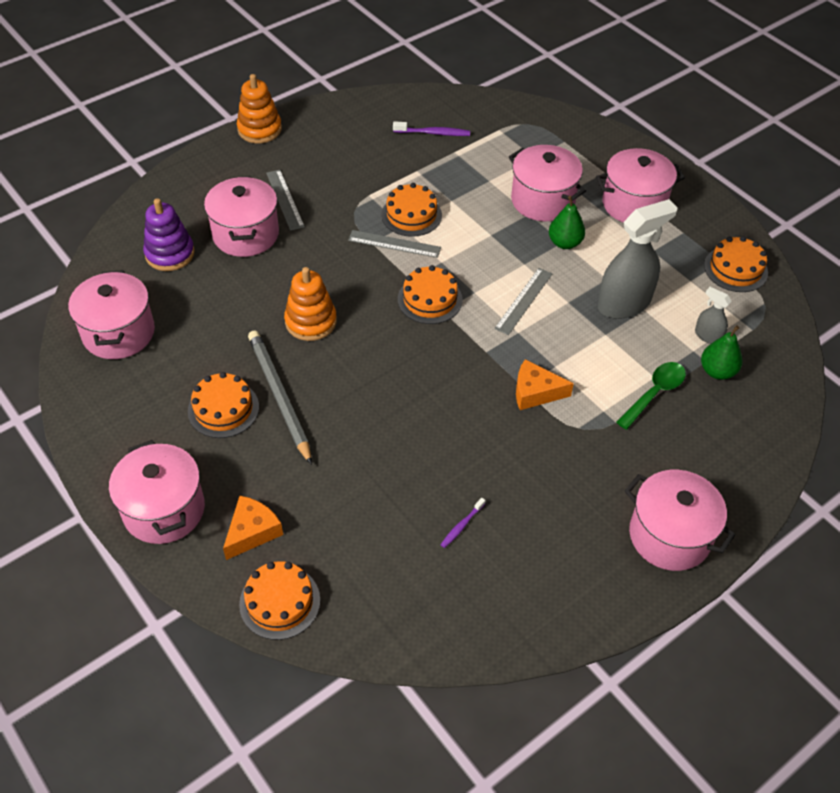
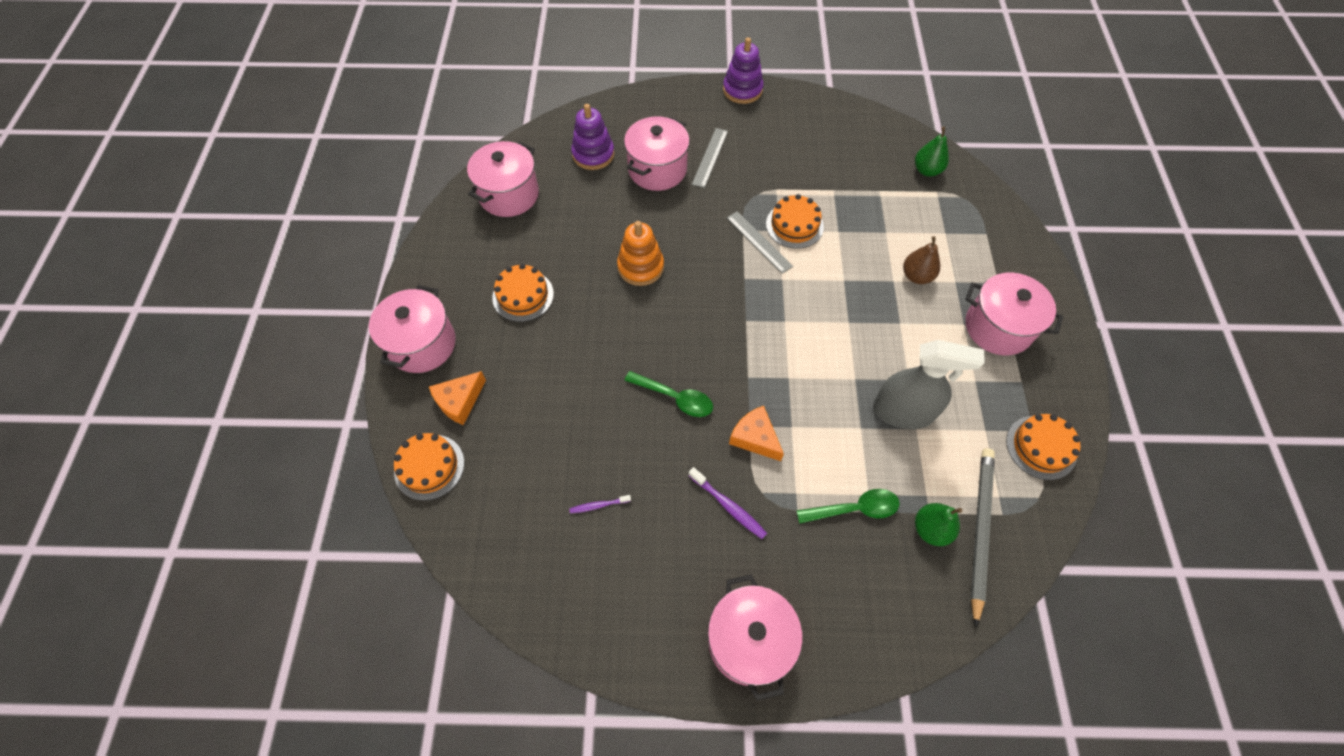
camera: 40 degrees right, 10 degrees up
orange cheese [223,496,283,560] -> orange cheese turned 150 degrees clockwise [429,371,486,425]
orange stacking toy [237,74,282,143] -> purple stacking toy [723,37,764,104]
grey pencil [248,331,312,465] -> grey pencil moved to [970,448,995,627]
purple toothbrush [393,121,470,136] -> purple toothbrush moved to [689,467,767,539]
orange cake [398,265,463,324] -> none
grey ruler [494,268,552,335] -> none
pink pot [509,145,586,221] -> brown pear [903,236,940,284]
green pear [549,196,585,249] -> green pear moved to [915,127,949,177]
grey spray bottle [695,287,732,344] -> none
none -> green spoon [624,371,713,417]

